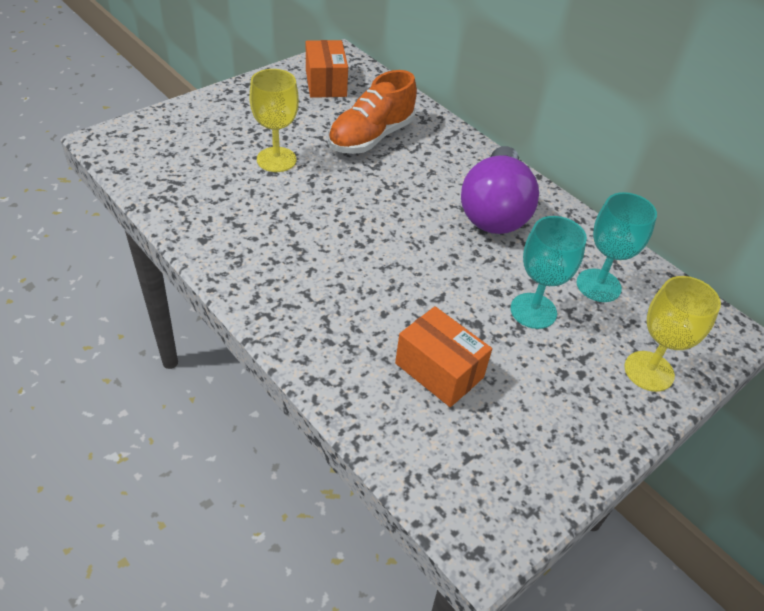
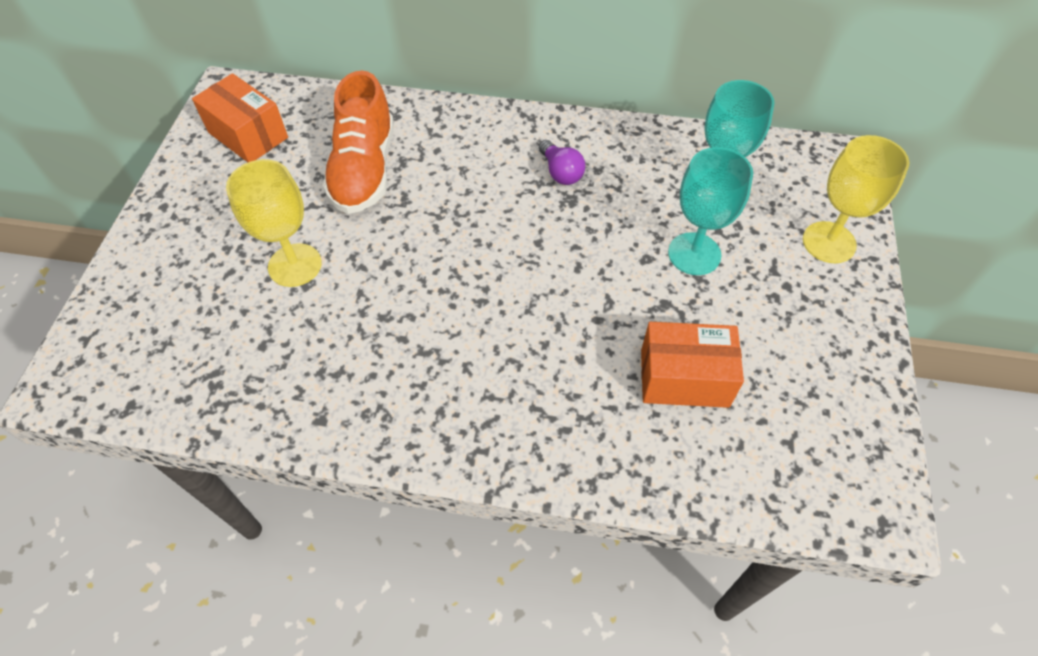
camera: 35 degrees left, 10 degrees up
purple light bulb [461,146,539,234] -> purple light bulb [539,140,585,185], size x0.42

